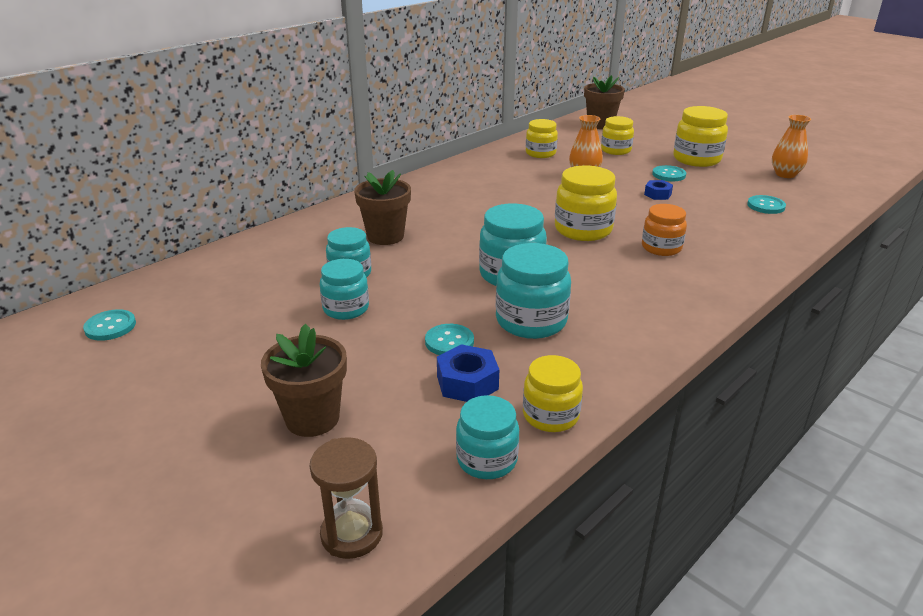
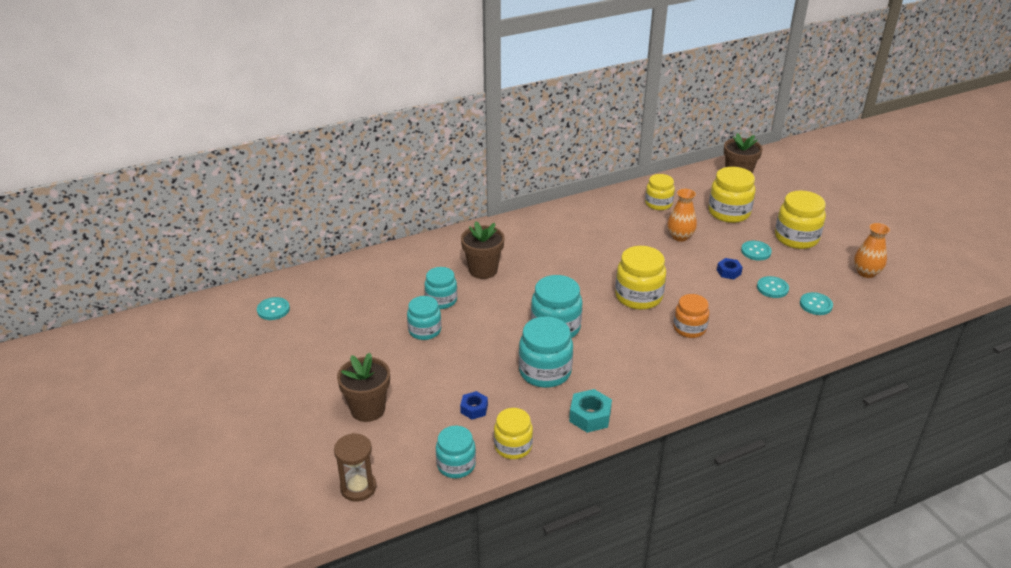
camera: 20 degrees right, 5 degrees up
turquoise button [425,324,474,355] -> turquoise button moved to [757,276,789,298]
blue nut [437,344,499,402] -> blue nut [460,391,488,419], size x0.66
yellow jar [601,116,634,155] -> yellow jar [708,167,756,223], size x1.51
none -> turquoise nut [569,389,612,433]

